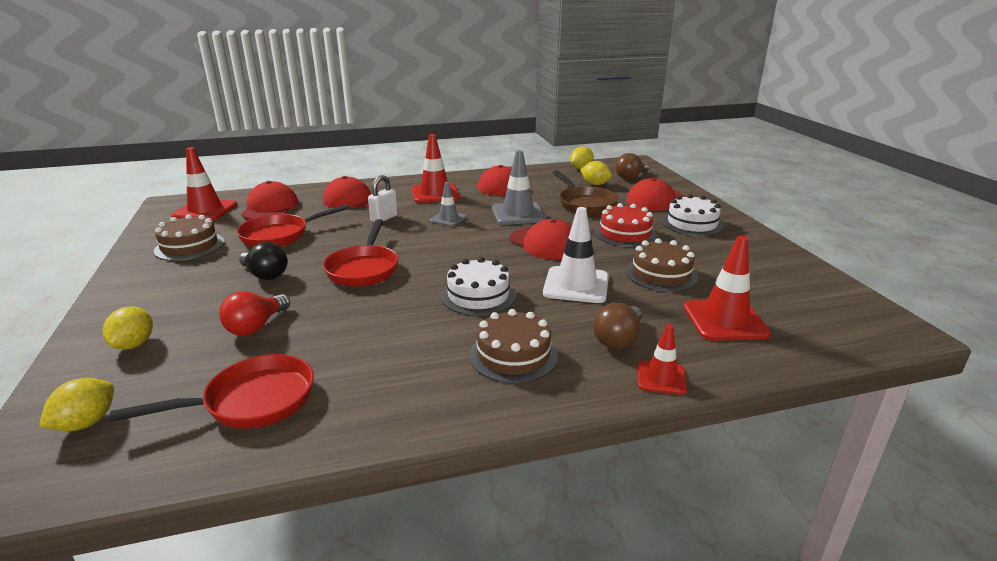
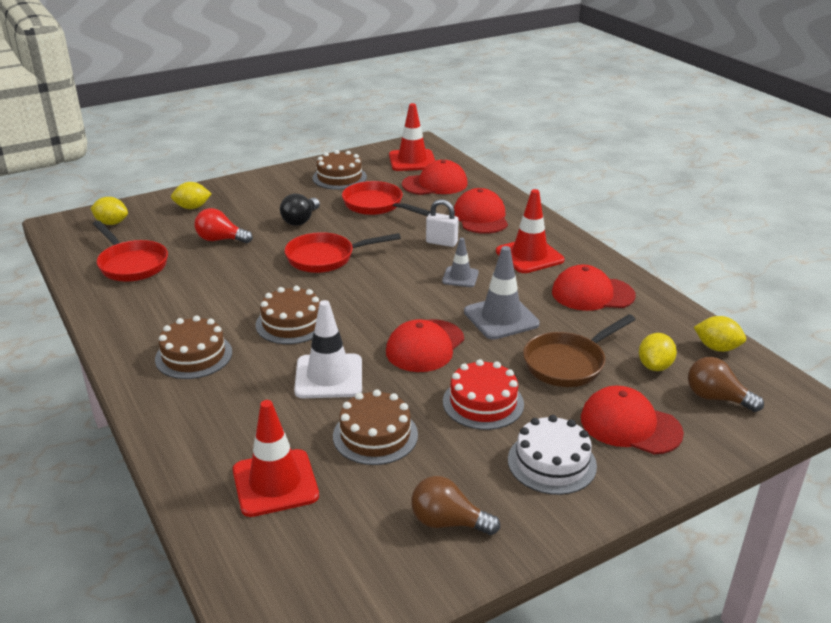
camera: 75 degrees right, 5 degrees up
white cake [441,257,516,316] -> brown cake [256,286,320,344]
brown light bulb [593,303,642,349] -> brown light bulb moved to [411,476,500,535]
red traffic cone [638,324,687,395] -> none

